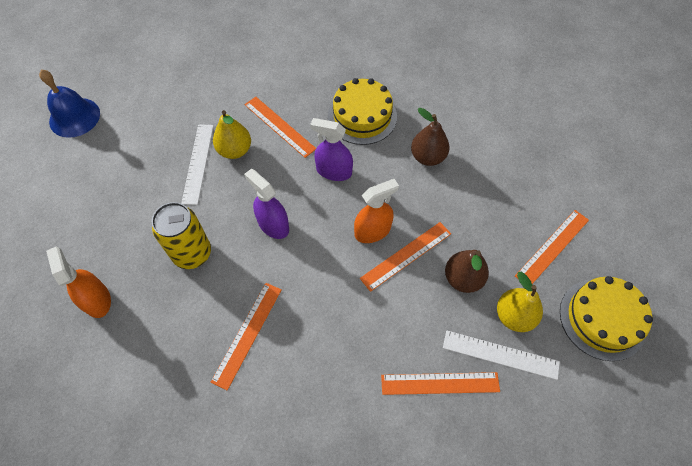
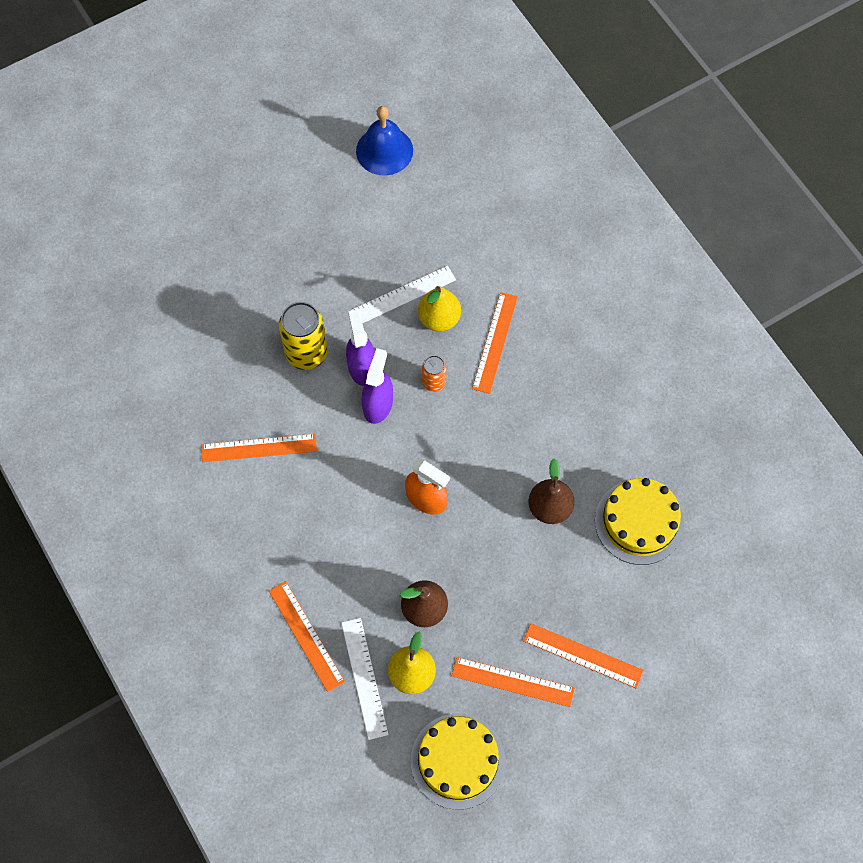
camera: 60 degrees right, 5 degrees up
orange spray bottle [46,247,111,318] -> none
purple spray bottle [310,118,353,181] -> purple spray bottle moved to [346,310,375,386]
yellow cake [328,78,397,145] -> yellow cake moved to [595,478,684,565]
orange ruler [360,222,451,292] -> orange ruler moved to [523,623,644,689]
none -> orange can [422,355,446,392]

